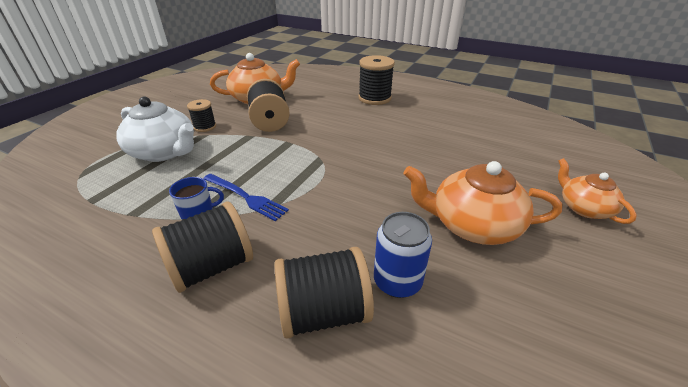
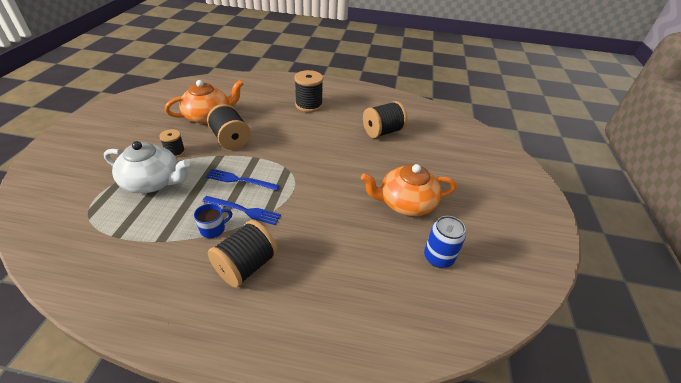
camera: 20 degrees left, 5 degrees up
black spool [275,247,374,339] -> black spool moved to [363,101,408,138]
blue can [374,212,432,298] -> blue can moved to [424,216,466,268]
orange teapot [558,158,637,224] -> none
none -> blue fork [205,169,279,191]

